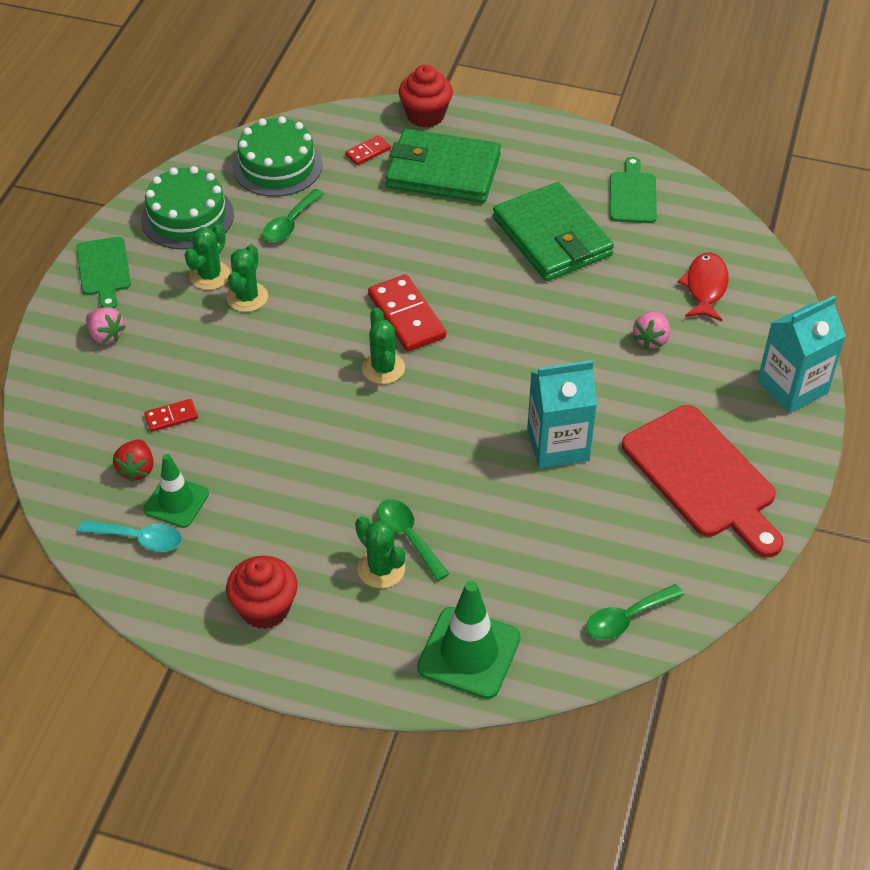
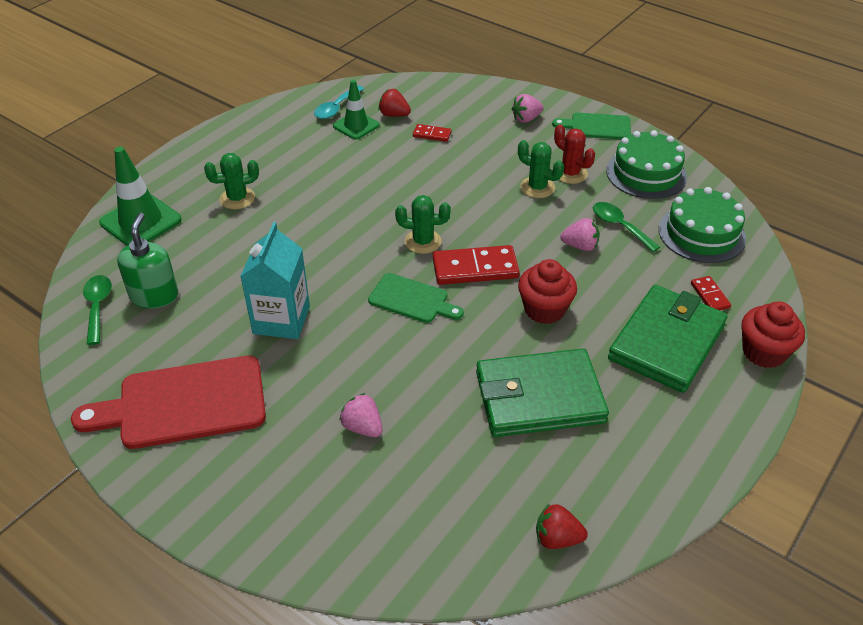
camera: 110 degrees right, 5 degrees down
red domino [144,399,198,432] -> red domino turned 75 degrees counterclockwise [413,124,452,142]
green cactus [185,224,231,290] -> red cactus [554,124,595,184]
red cupcake [226,556,298,629] -> red cupcake moved to [518,259,577,324]
green spoon [377,499,449,581] -> none
green cutting board [610,157,657,223] -> green cutting board moved to [368,273,464,323]
red fish [677,252,729,321] -> none
turquoise carton [757,296,846,413] -> none
none -> green soap dispenser [117,213,179,309]
none -> red strawberry [536,503,588,549]
none -> pink strawberry [560,218,600,251]

